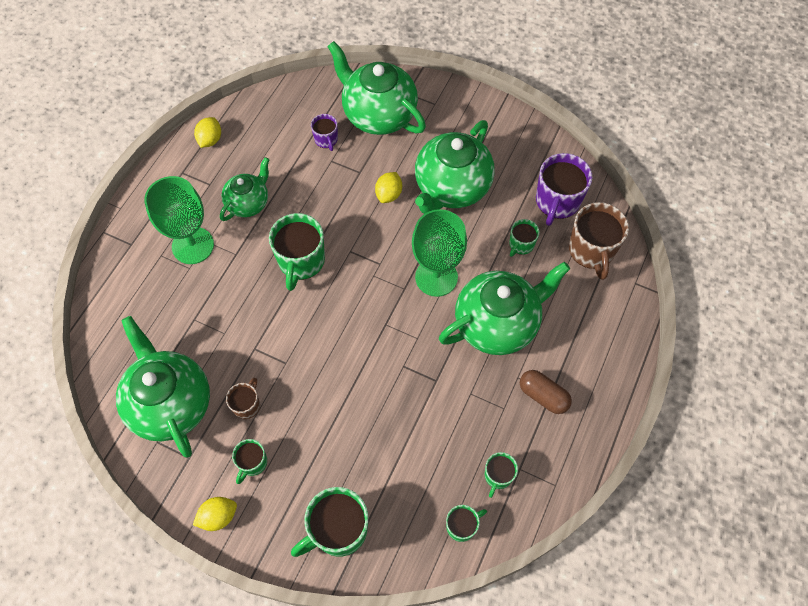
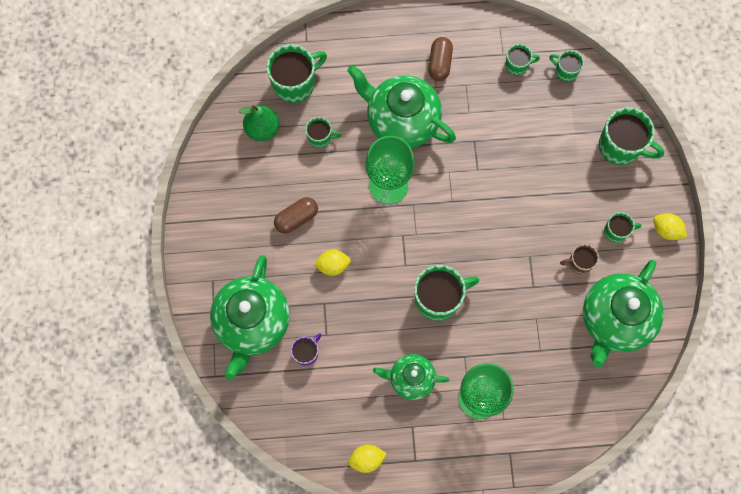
camera: 120 degrees left, 10 degrees up
green teapot [415,120,495,214] -> brown capsule [274,197,318,234]
purple mug [536,153,592,226] -> green pear [239,105,279,141]
brown mug [569,202,629,280] -> green mug [267,44,327,103]

